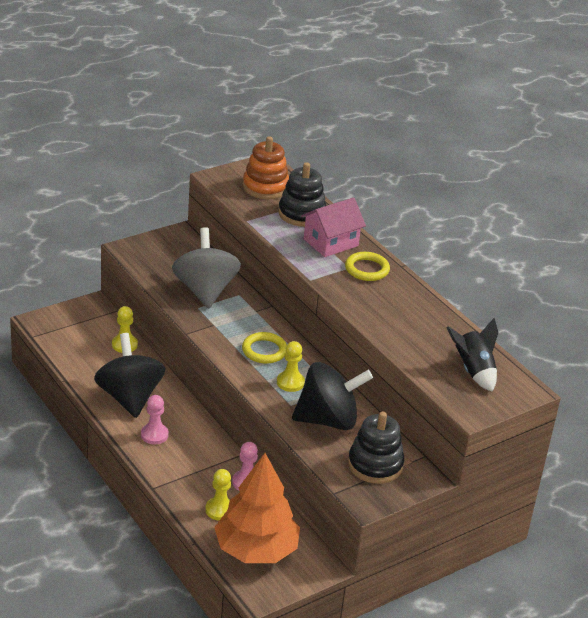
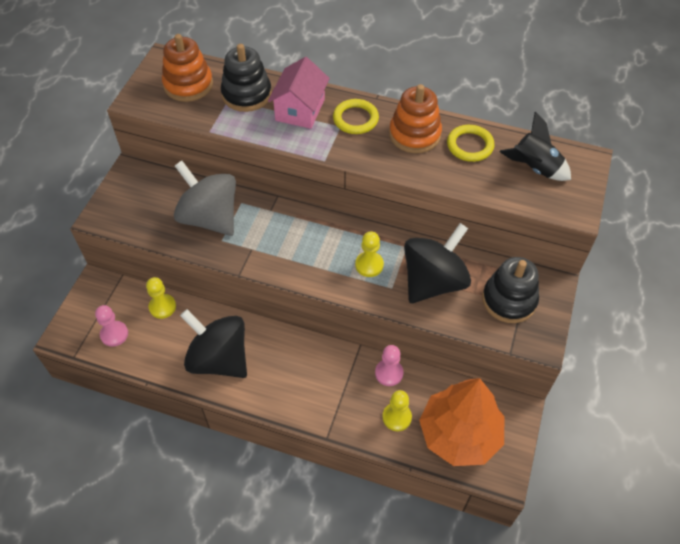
camera: 35 degrees left, 20 degrees up
pink pawn [141,395,169,444] -> pink pawn moved to [95,305,128,347]
yellow ring [242,332,287,364] -> yellow ring moved to [447,125,495,162]
none -> orange stacking toy [389,84,442,153]

